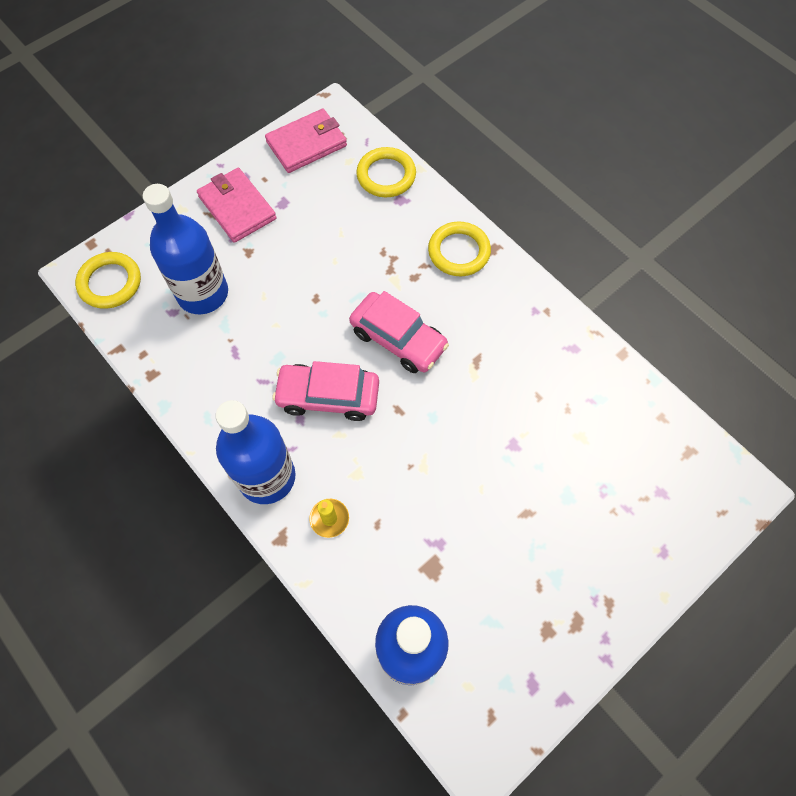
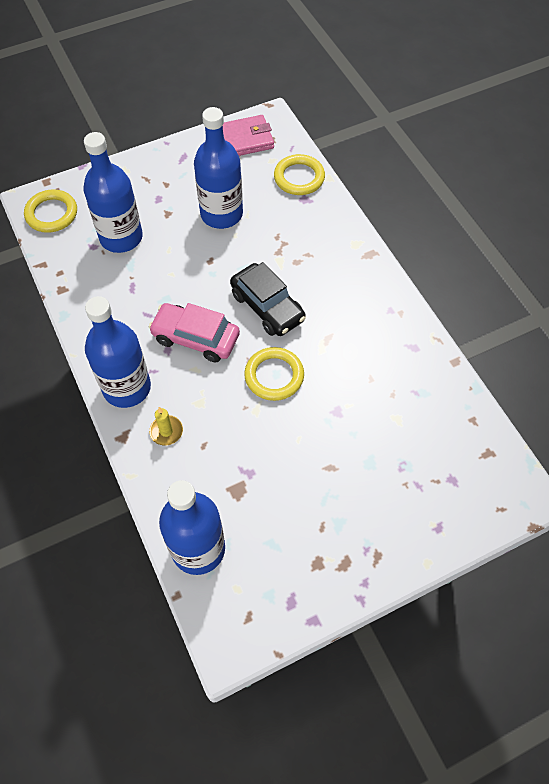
camera: 15 degrees right, 5 degrees down
pink wallet [197,168,277,243] -> none
pink car [349,291,449,373] -> black car [230,262,306,336]
yellow ring [428,221,491,276] -> yellow ring moved to [244,347,304,401]
none -> blue bottle [194,107,243,229]

